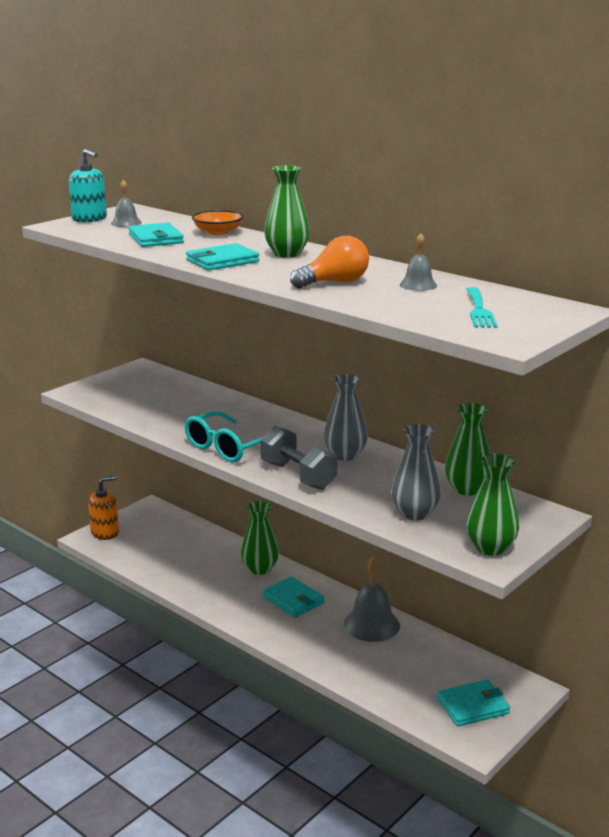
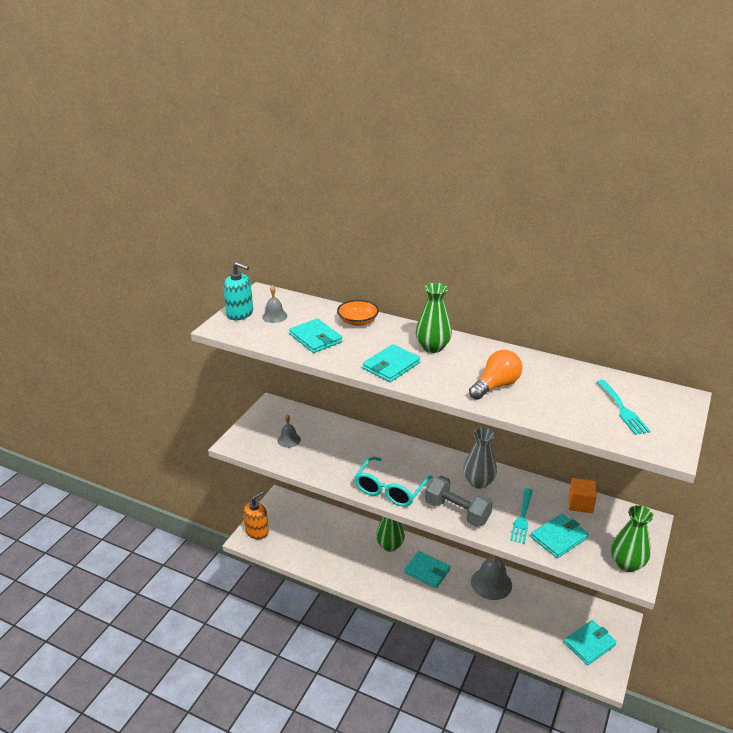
camera: 15 degrees left, 10 degrees up
grey vase [391,424,441,521] -> turquoise wallet [531,513,589,558]
grey bell [400,233,437,291] -> grey bell moved to [278,414,301,448]
green vase [445,403,490,496] -> orange cube [569,478,597,513]
none -> turquoise fork [510,488,533,544]

